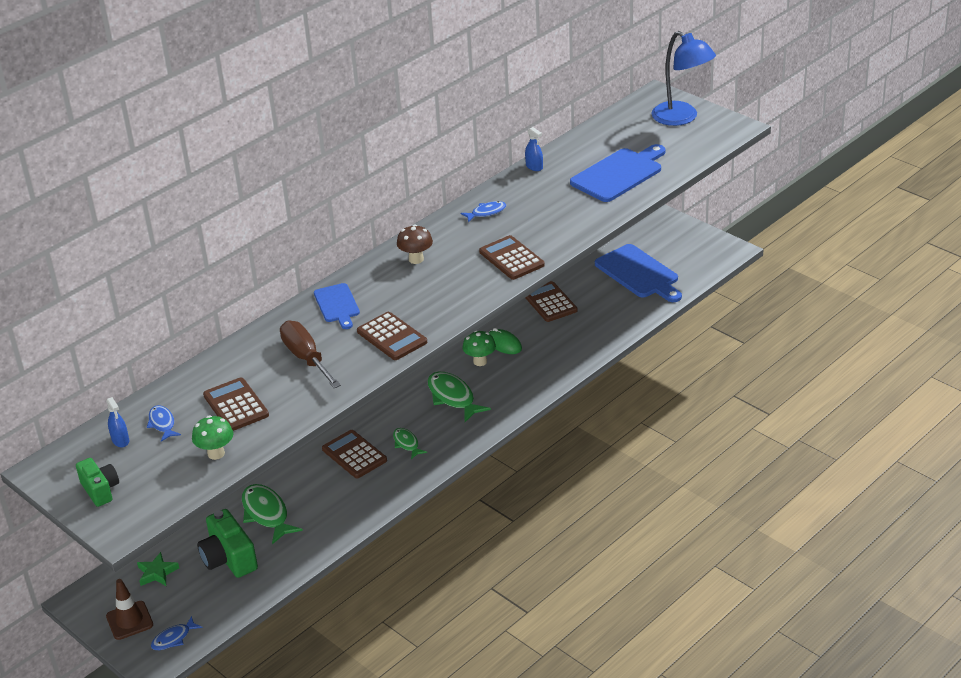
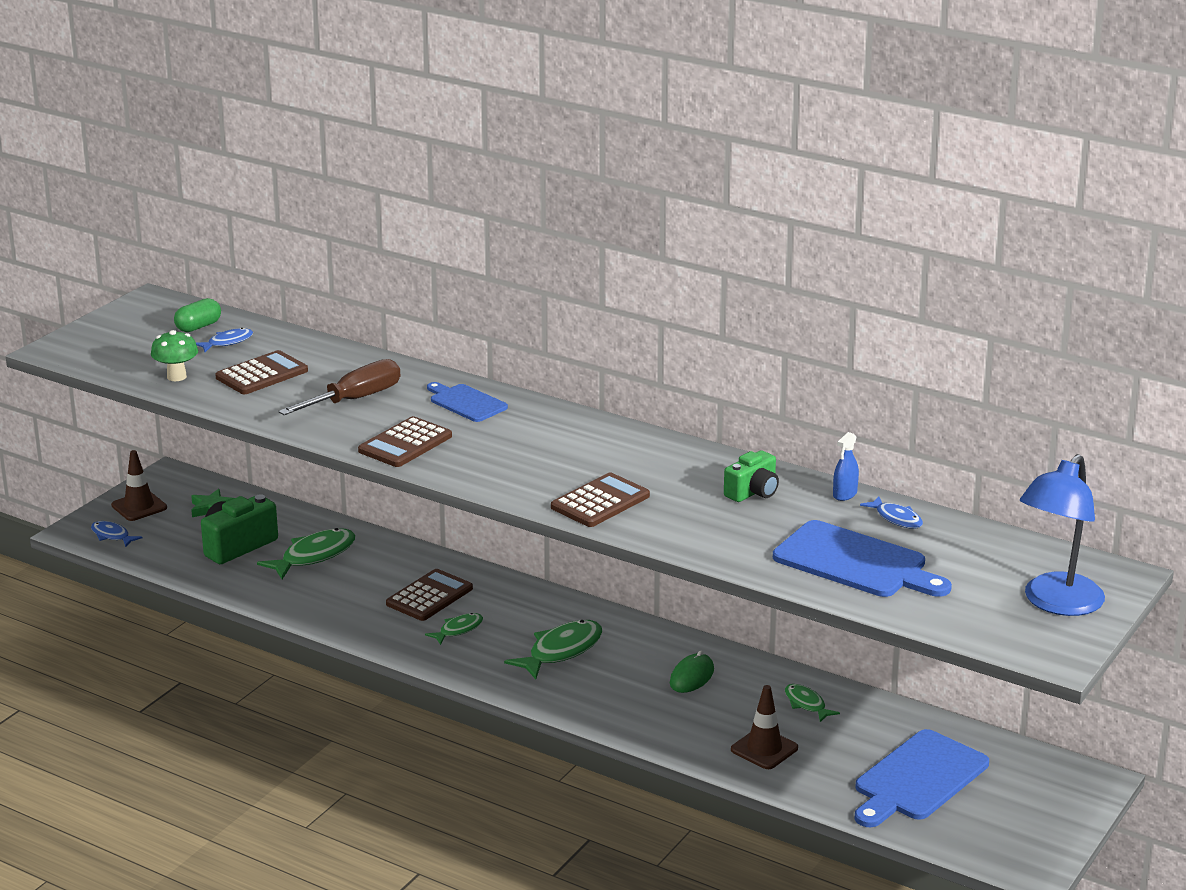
camera: 75 degrees right, 10 degrees down
green camera [76,458,119,507] -> green camera moved to [724,450,779,502]
blue spray bottle [106,397,129,447] -> green capsule [174,298,221,332]
blue cutting board [314,283,360,329] -> blue cutting board turned 75 degrees clockwise [427,382,508,422]
brown mushroom [397,225,433,264] -> none
blue fish [461,201,506,223] -> blue fish moved to [860,496,923,529]
green mushroom [462,330,496,366] -> none
brown calculator [525,281,578,322] -> green fish [785,684,840,722]
none -> brown traffic cone [731,685,798,769]

